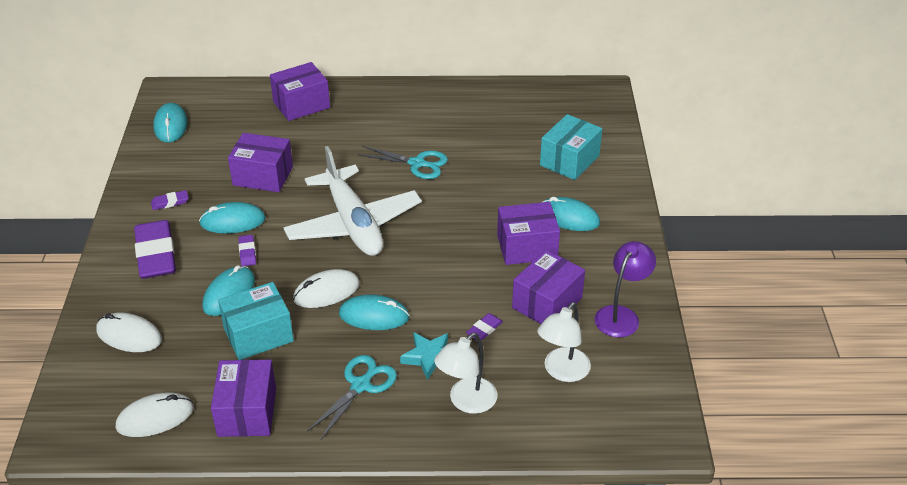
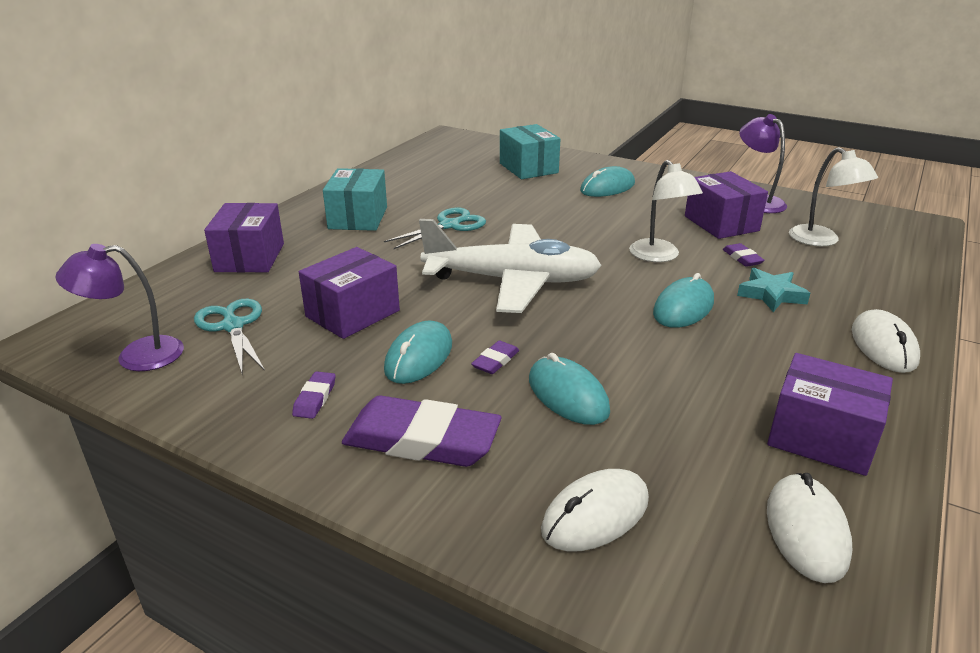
camera: 60 degrees left, 10 degrees down
turquoise mouse [153,103,188,143] -> purple lamp [55,244,184,371]
turquoise box [218,282,294,360] -> turquoise box moved to [323,168,387,231]
purple eraser [238,235,256,266] -> purple eraser turned 75 degrees counterclockwise [471,341,519,374]
white mouse [293,269,360,308] -> white mouse moved to [852,309,920,373]
turquoise scissors [307,355,397,439] -> turquoise scissors moved to [194,299,265,373]
white lamp [434,332,498,414] -> white lamp moved to [629,160,703,262]
purple box [497,202,560,265] -> none

